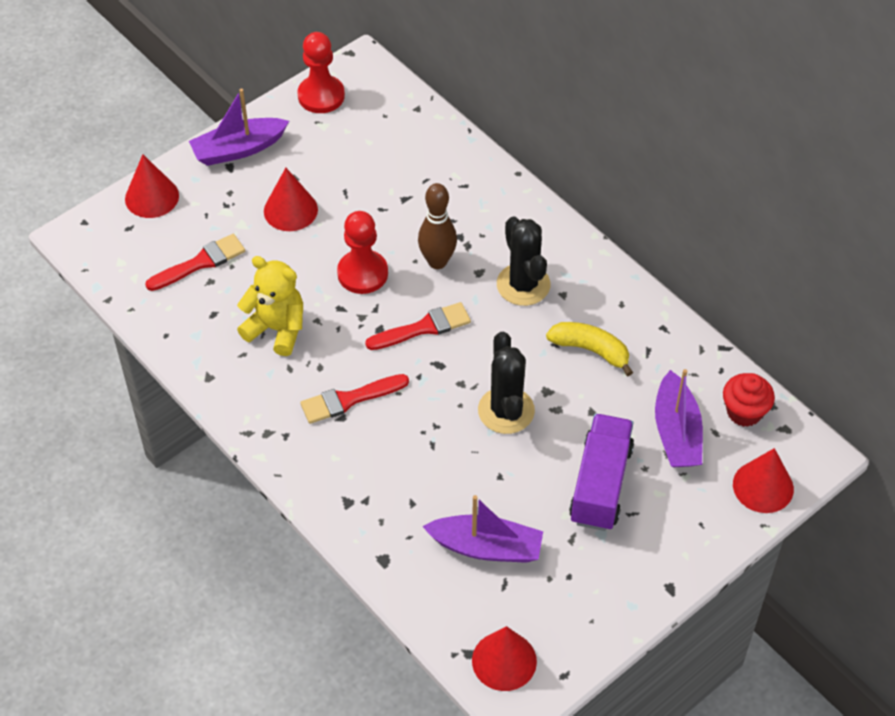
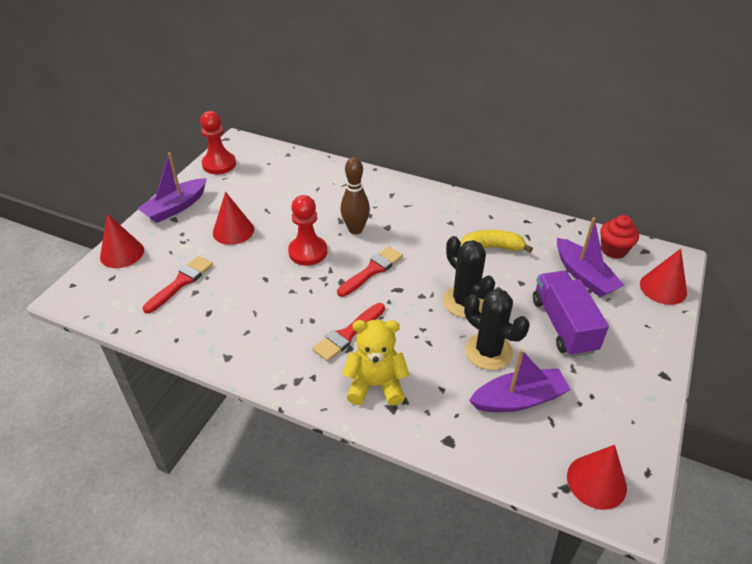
camera: 25 degrees left, 10 degrees down
yellow teddy bear [237,256,303,356] -> yellow teddy bear moved to [342,320,409,406]
black cactus [497,216,550,306] -> black cactus moved to [464,289,529,370]

